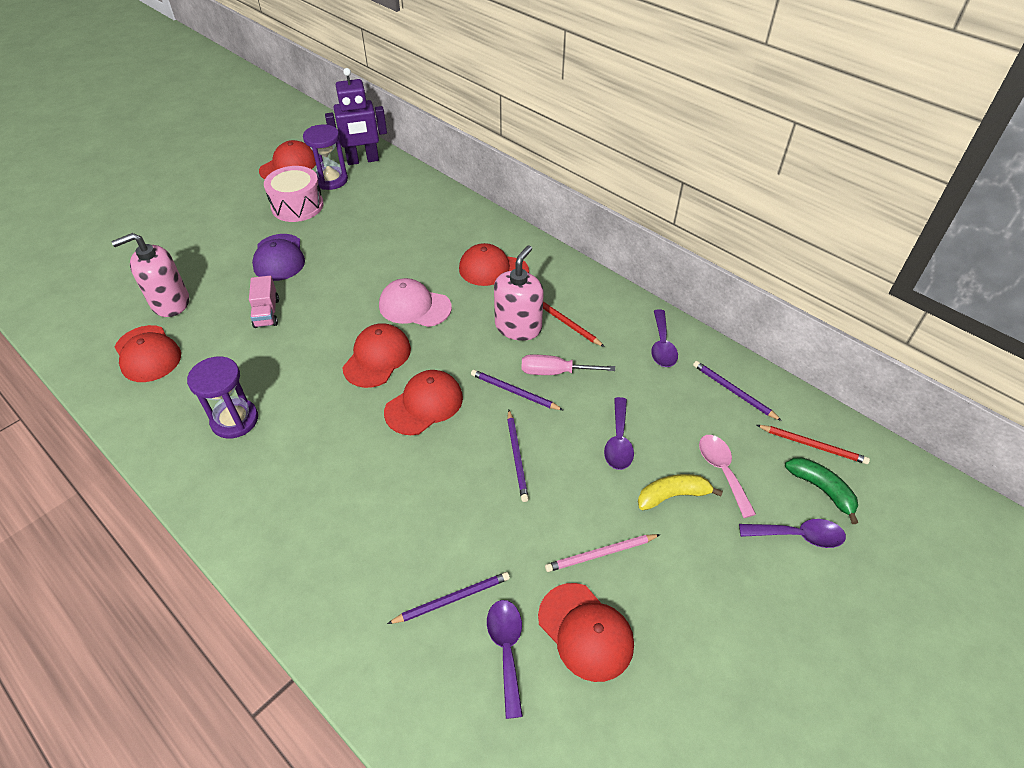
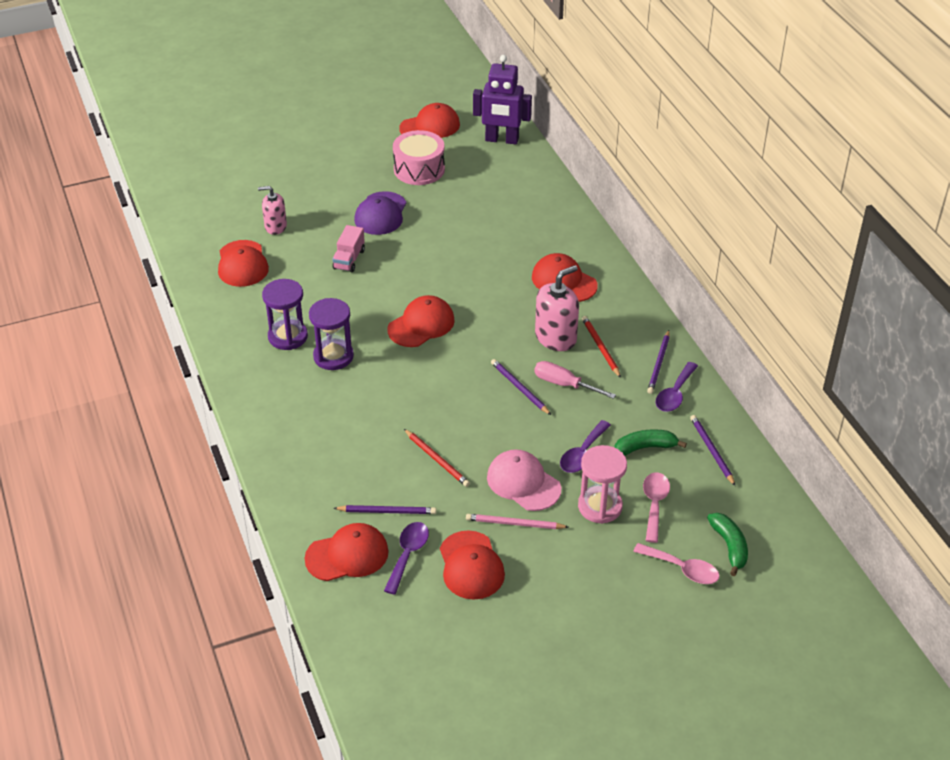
camera: 25 degrees right, 5 degrees down
pink soap dispenser [112,233,189,317] -> pink soap dispenser [258,186,287,235], size x0.64
purple hourglass [303,124,348,190] -> purple hourglass moved to [309,298,354,370]
pink cap [379,278,452,327] -> pink cap moved to [487,449,561,511]
red cap [384,370,463,435] -> red cap moved to [305,523,389,581]
purple pencil [507,410,529,502] -> purple pencil moved to [647,330,670,394]
yellow banana [638,474,723,510] -> pink hourglass [578,445,627,524]
purple spoon [739,519,846,548] -> pink spoon [633,543,719,584]
red pencil [757,425,870,464] -> red pencil moved to [404,429,470,487]
none -> green banana [614,429,687,456]

